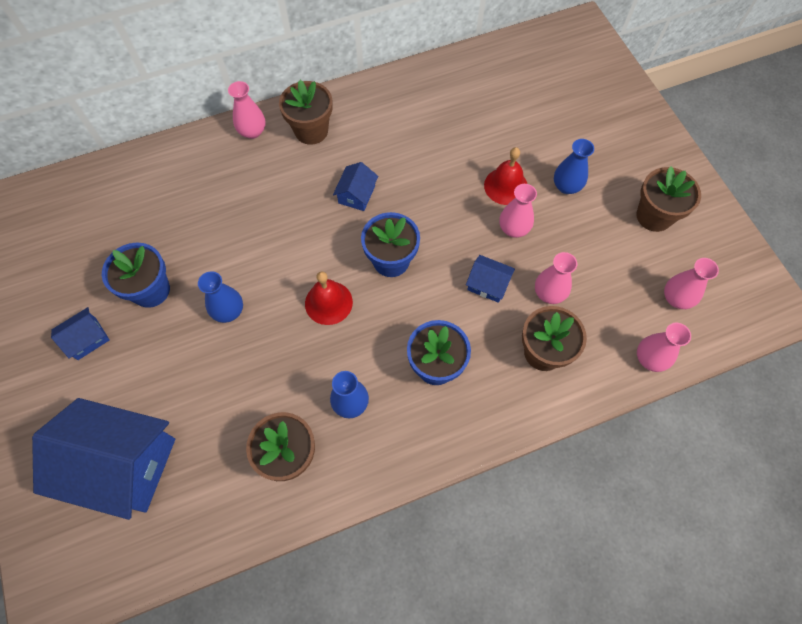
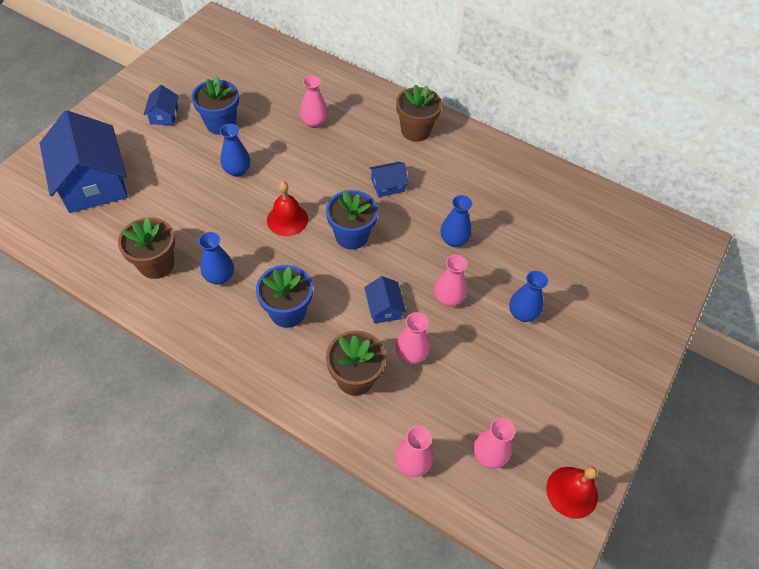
camera: 50 degrees right, 10 degrees down
blue house [51,307,110,360] -> blue house turned 75 degrees clockwise [144,85,179,125]
pink vase [228,81,266,139] -> pink vase moved to [300,76,328,128]
red bell [484,147,527,205] -> red bell moved to [546,467,598,519]
brown flower pot [636,166,701,232] -> none
none -> blue vase [440,195,472,247]

